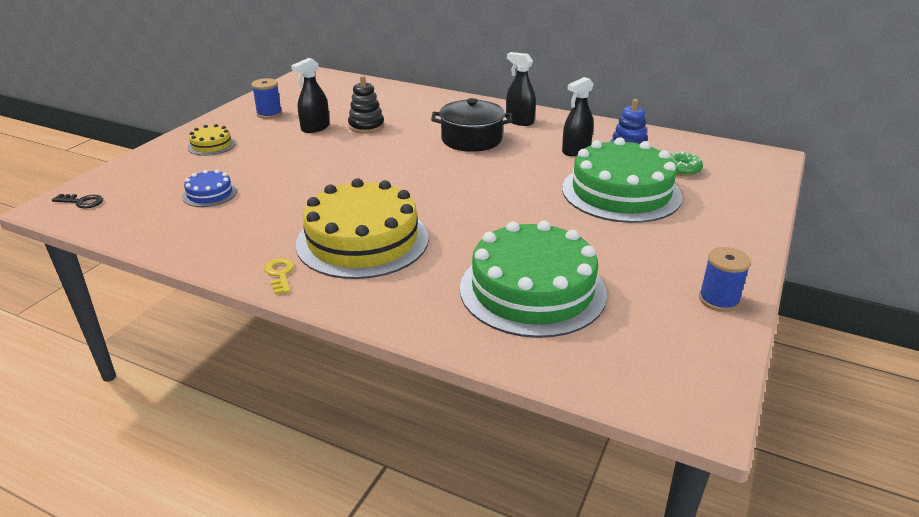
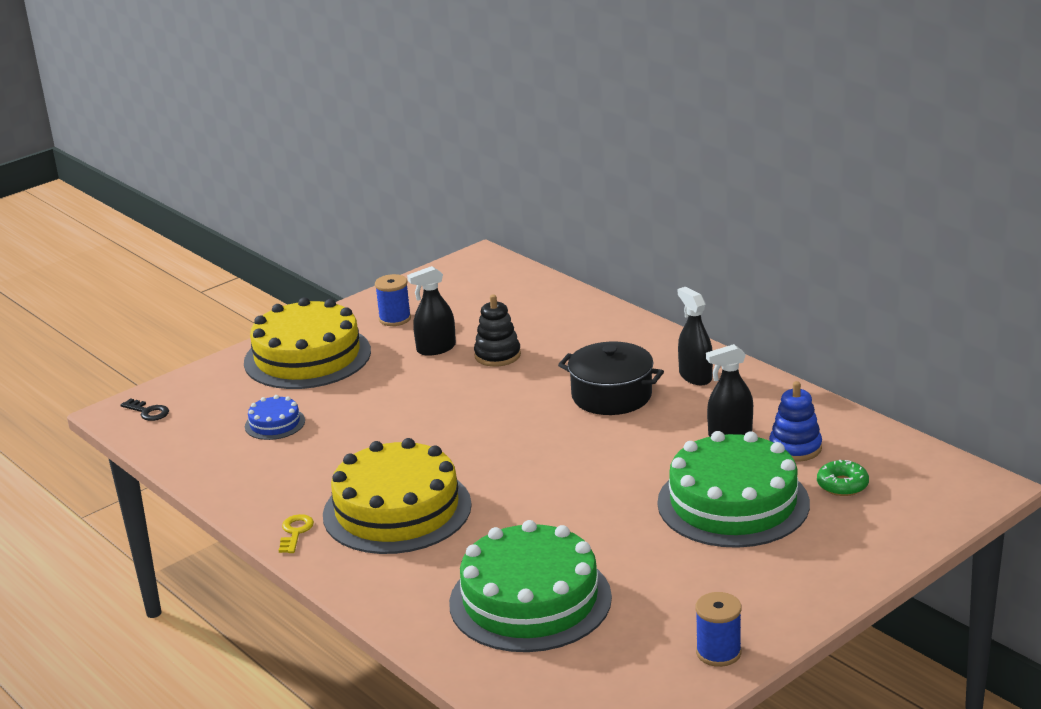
camera: 25 degrees right, 5 degrees down
yellow cake [187,124,236,156] -> yellow cake [244,297,371,389], size x2.25

